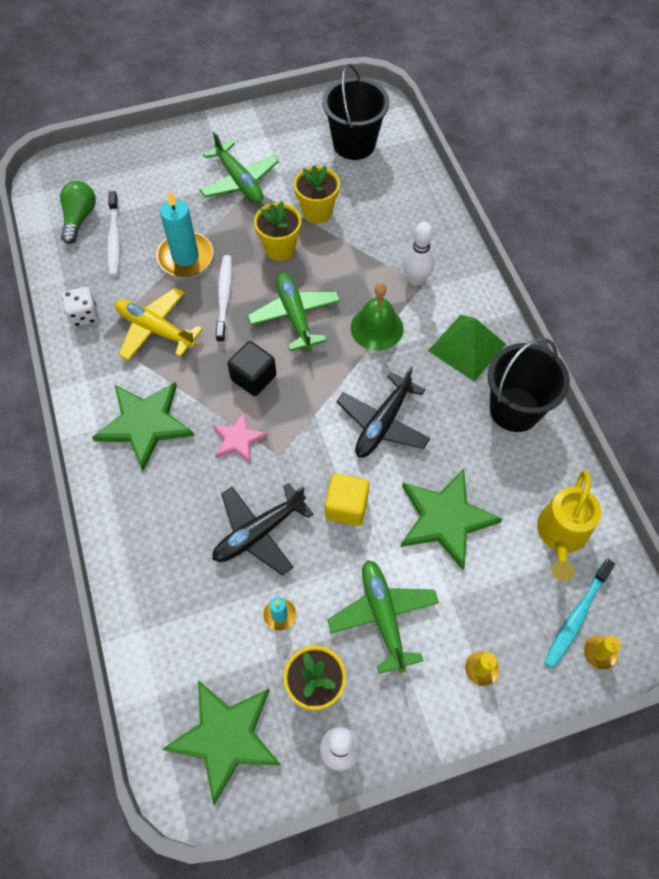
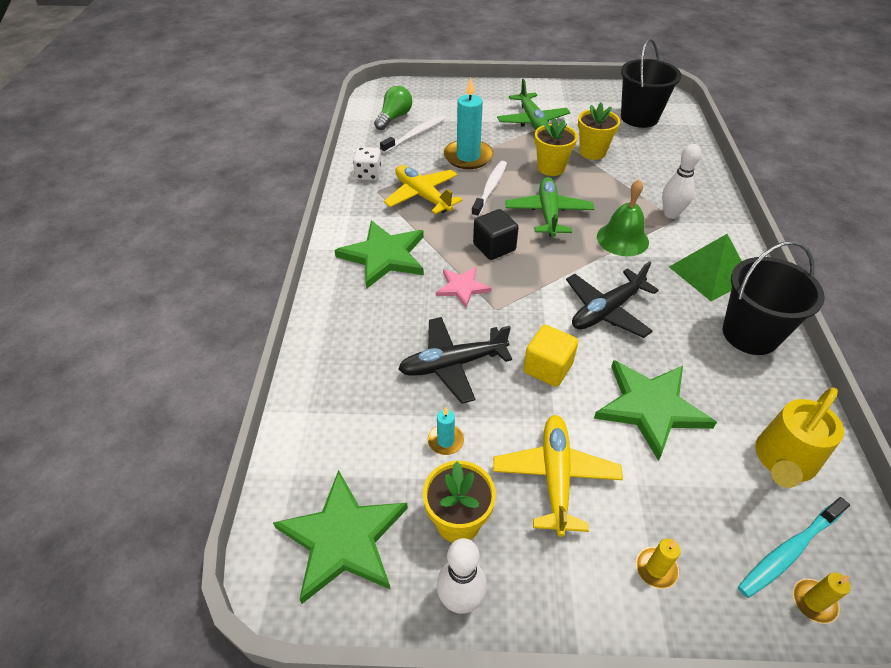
camera: 20 degrees right, 15 degrees down
white toothbrush [107,191,120,277] -> white toothbrush turned 150 degrees counterclockwise [380,115,445,153]
green plane [327,560,439,674] -> yellow plane [493,415,623,537]

